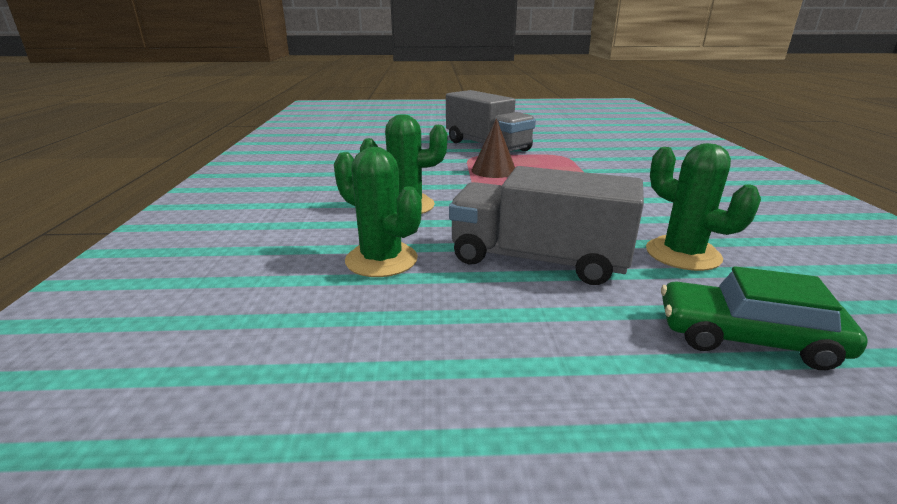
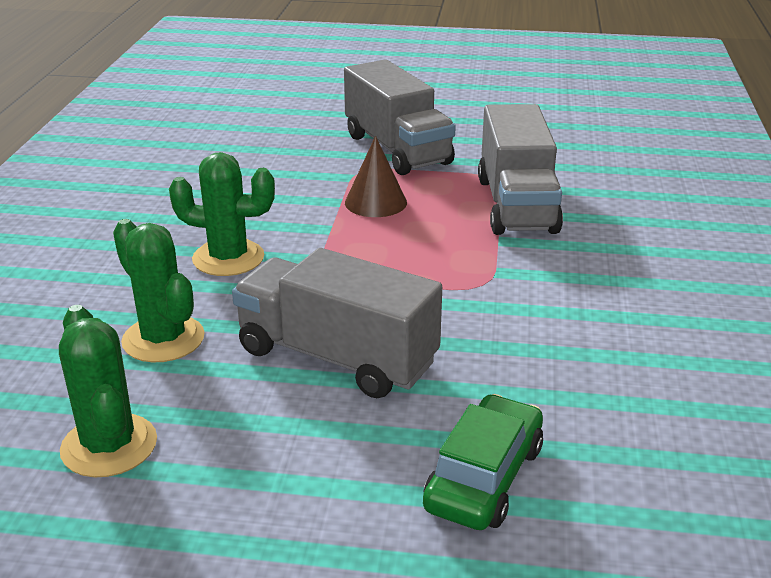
camera: 10 degrees right, 5 degrees up
green cactus [646,143,761,271] -> green cactus moved to [59,305,157,477]
green car [661,266,868,370] -> green car turned 90 degrees clockwise [423,394,543,530]
none -> grey truck [478,104,563,235]

